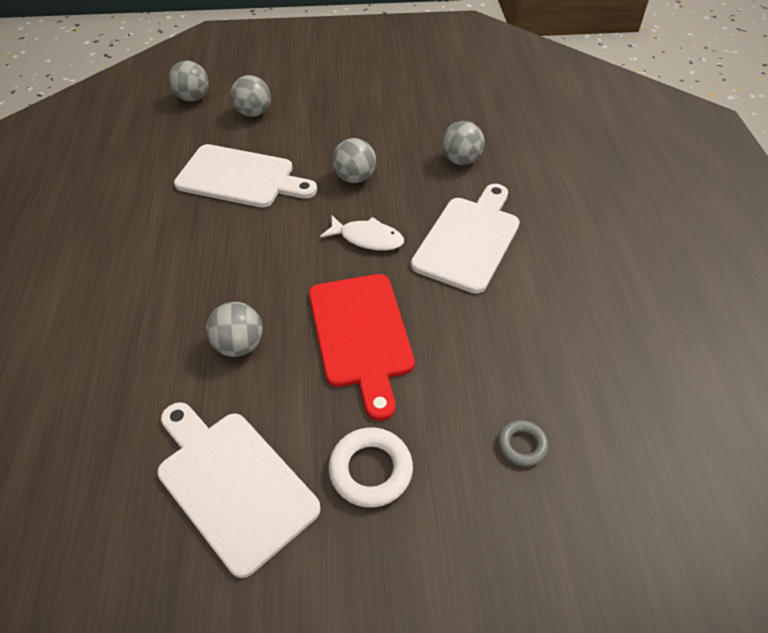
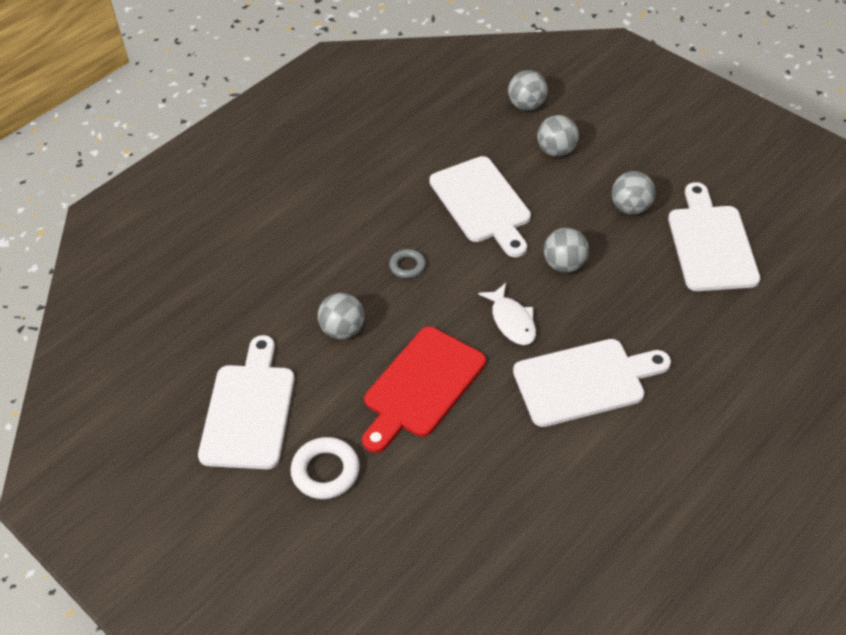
camera: 50 degrees right, 0 degrees up
grey ball [442,121,485,165] -> grey ball moved to [612,171,656,215]
grey ring [498,420,548,466] -> grey ring moved to [389,249,426,279]
none -> white cutting board [668,182,760,291]

